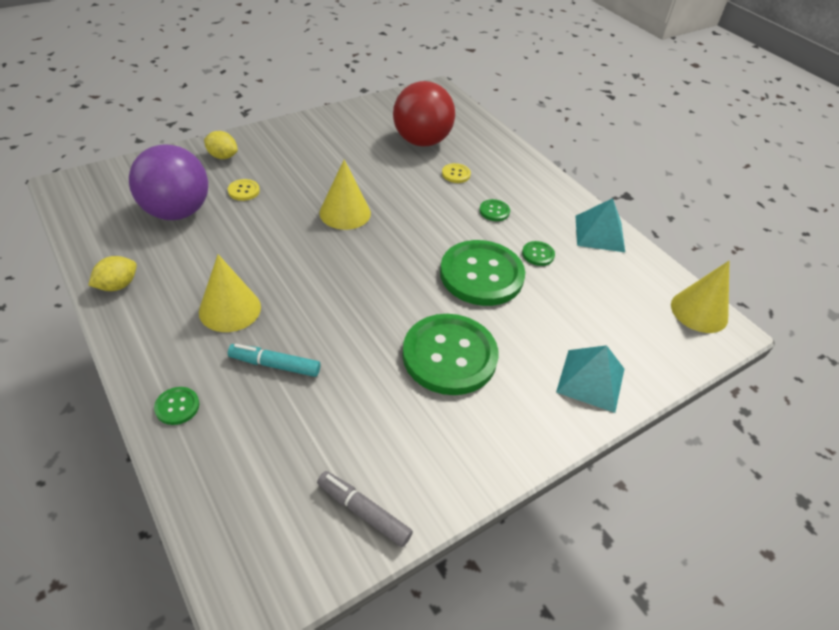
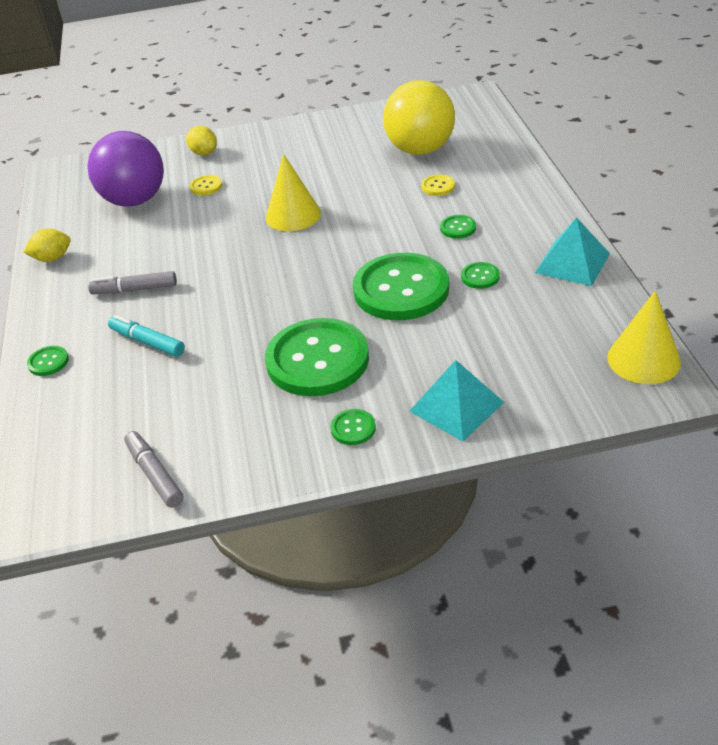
camera: 30 degrees right, 5 degrees down
yellow cone [199,254,261,332] -> grey marker [88,271,177,294]
red ball [393,81,455,146] -> yellow ball [383,80,455,155]
none -> green button [330,409,376,445]

